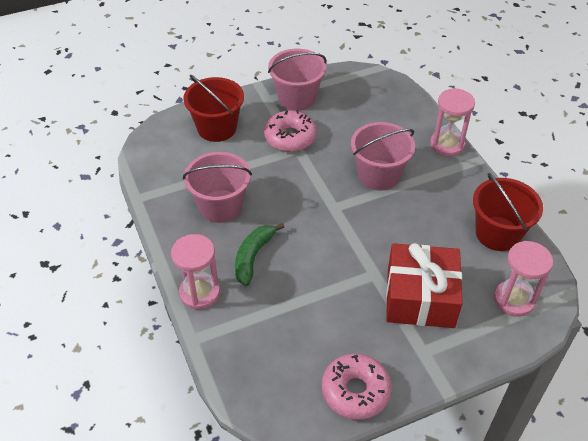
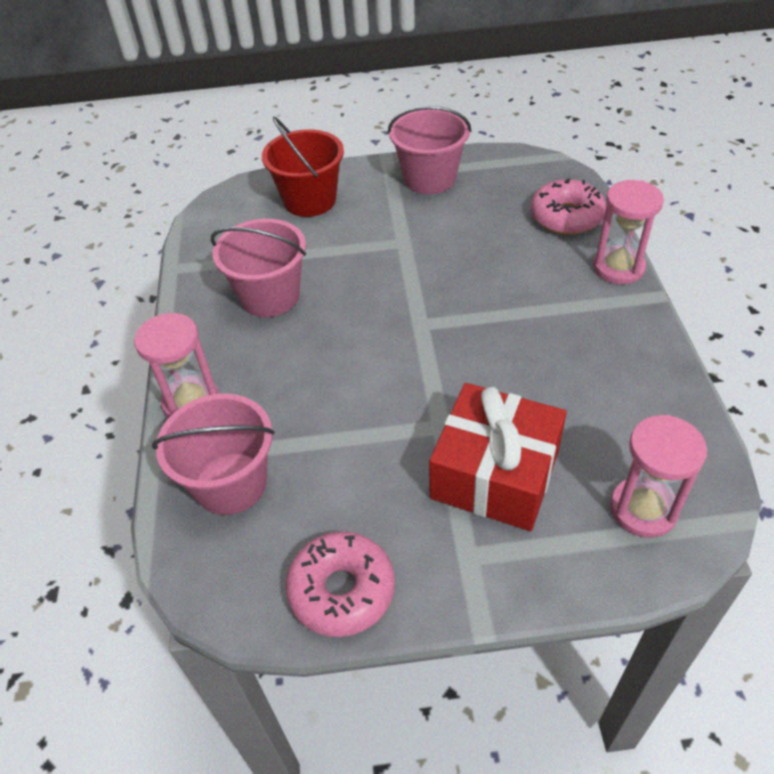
camera: 20 degrees right, 0 degrees up
green banana [235,223,284,286] -> none
pink donut [264,110,317,152] -> pink donut moved to [531,178,606,235]
pink bucket [351,122,415,191] -> pink bucket moved to [152,393,275,515]
red bucket [473,173,543,251] -> none

